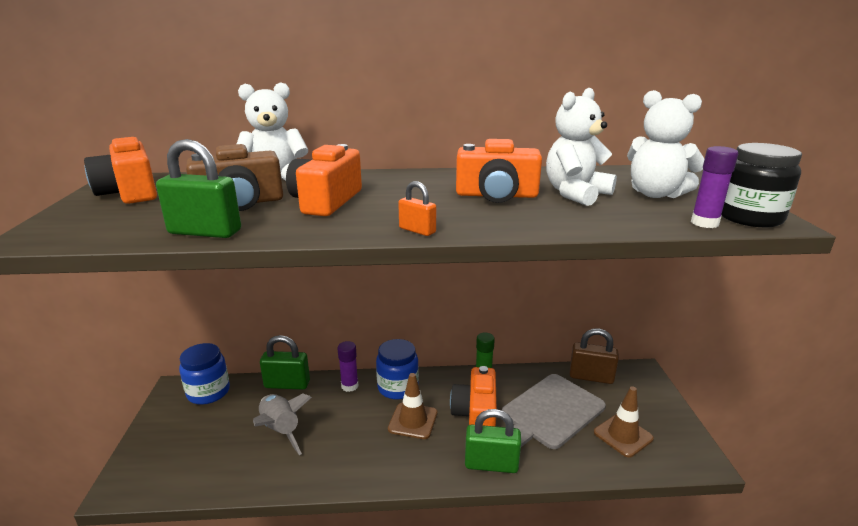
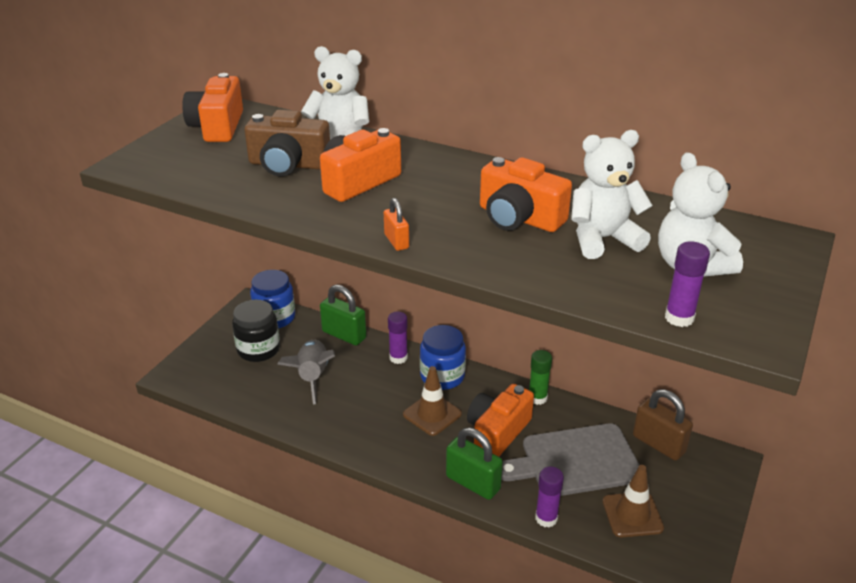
camera: 30 degrees right, 10 degrees up
green padlock [156,139,241,238] -> none
black jar [721,143,802,227] -> black jar moved to [232,299,280,362]
none -> purple glue stick [535,466,564,527]

